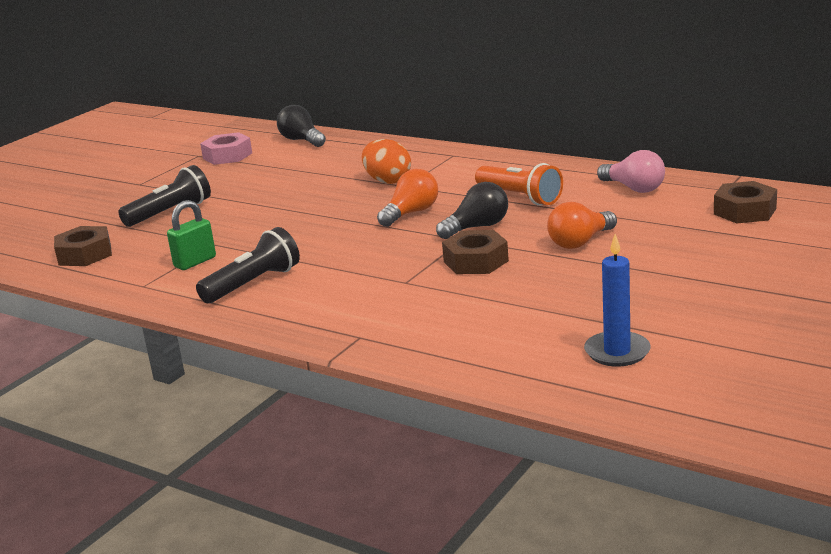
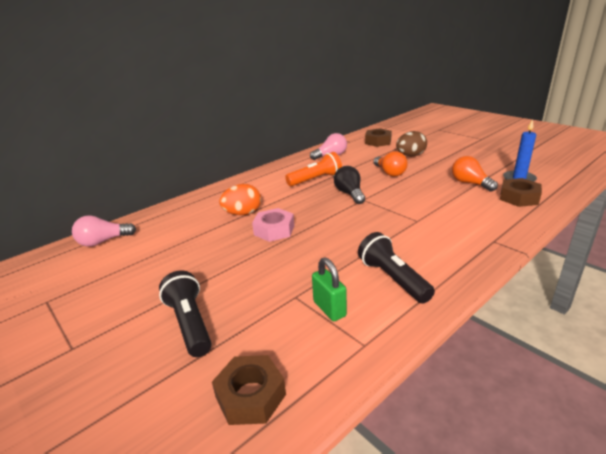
camera: 75 degrees left, 5 degrees up
pink nut [200,132,252,165] -> pink nut moved to [252,208,294,242]
black light bulb [277,105,326,147] -> pink light bulb [72,215,136,247]
orange light bulb [377,169,438,227] -> orange light bulb moved to [452,156,498,192]
brown nut [442,230,509,274] -> brown nut moved to [500,178,542,207]
none -> brown egg [396,131,427,156]

